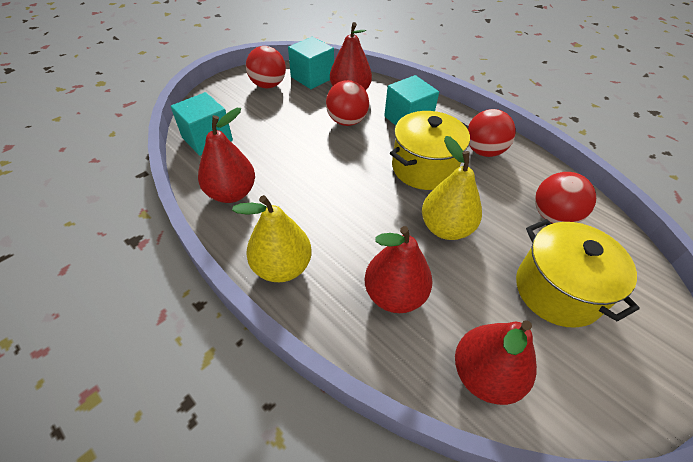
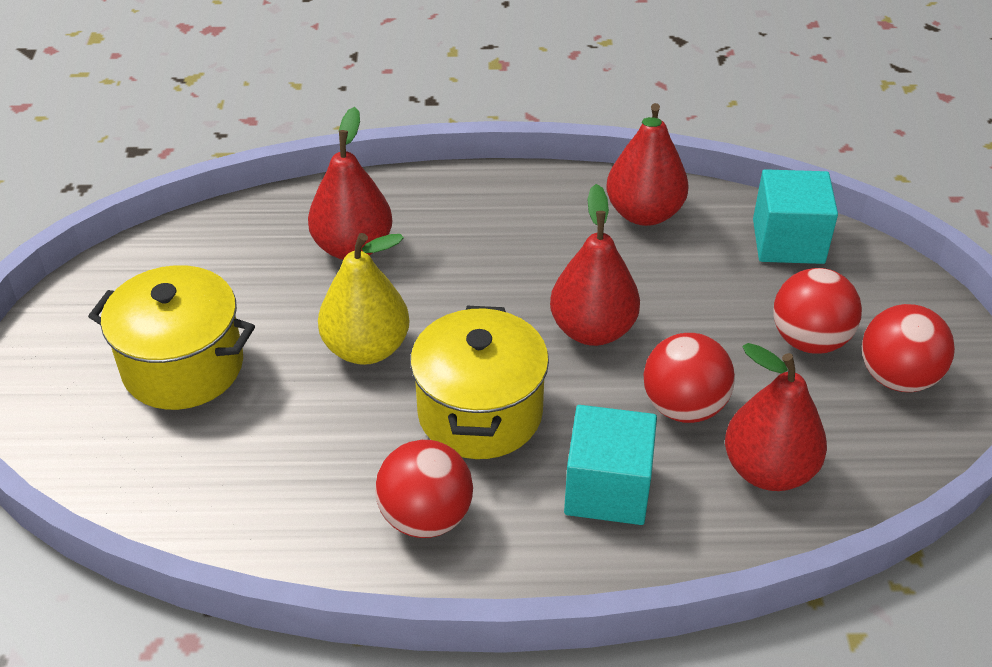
camera: 135 degrees right, 5 degrees down
yellow pear [232,195,312,282] -> none
turquoise cube [288,37,334,89] -> none
red pear [455,320,537,405] -> red pear moved to [550,184,640,346]
red ball [535,172,596,223] -> red ball moved to [773,268,862,354]

